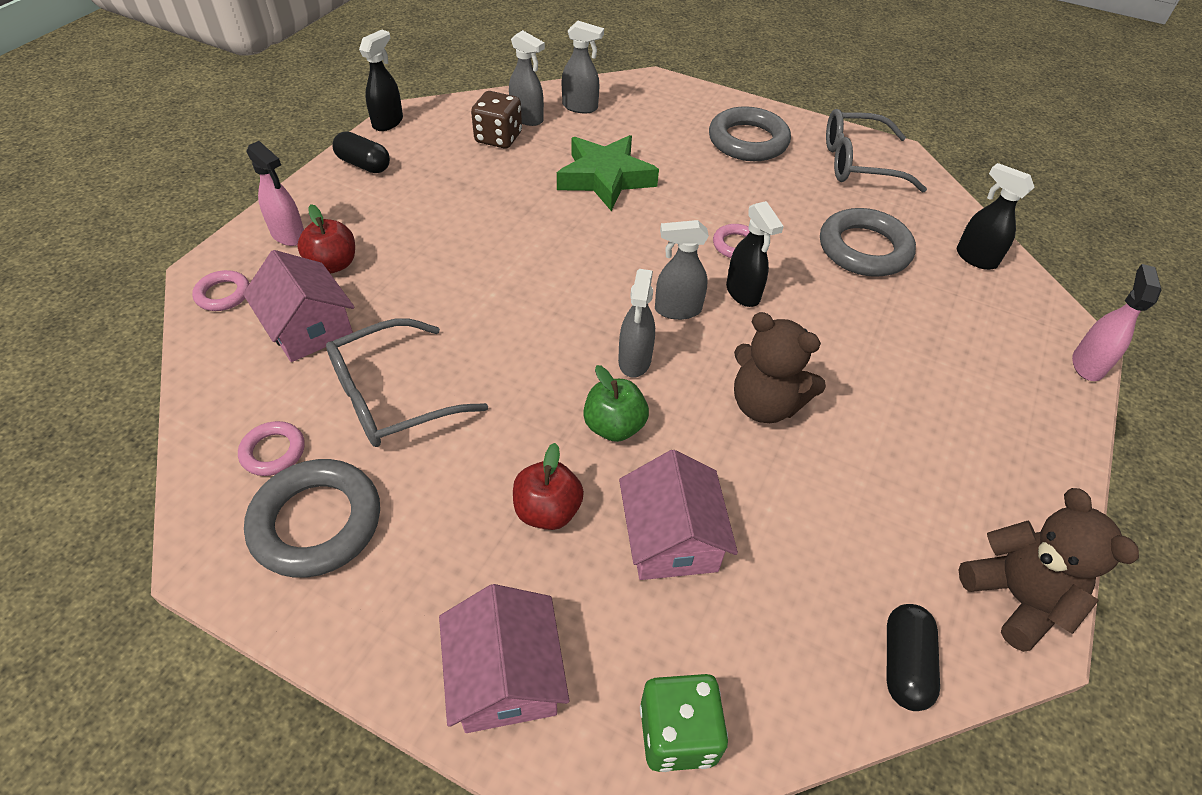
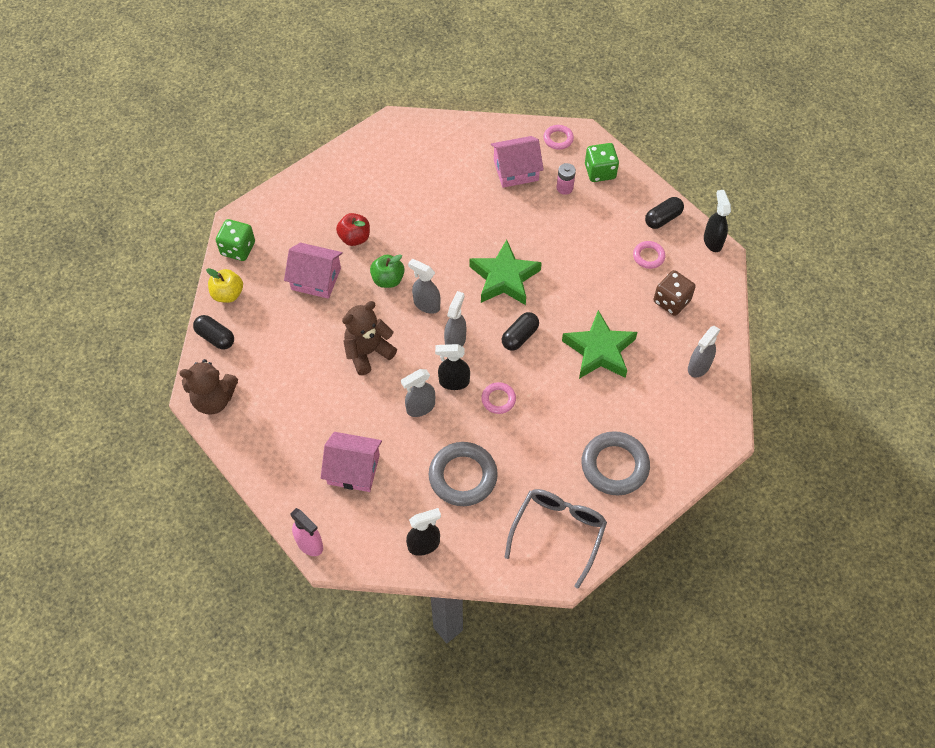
camera: 115 degrees right, 10 degrees up
pink ring [238,421,305,476] -> pink ring moved to [633,241,665,269]
grey ring [244,459,380,578] -> none
pink spray bottle [246,141,304,246] -> green dice [585,143,619,182]
red apple [297,204,355,273] -> pink battery [557,163,576,195]
grey glasses [326,318,488,447] -> none
black spray bottle [359,30,403,131] -> black spray bottle turned 150 degrees counterclockwise [704,190,731,252]
pink house [439,584,569,733] -> pink house moved to [321,432,382,492]
grey spray bottle [509,30,545,126] -> grey spray bottle moved to [401,369,435,417]
none -> yellow apple [206,268,243,303]
none -> green star [470,240,542,305]
none -> black capsule [502,312,539,351]

